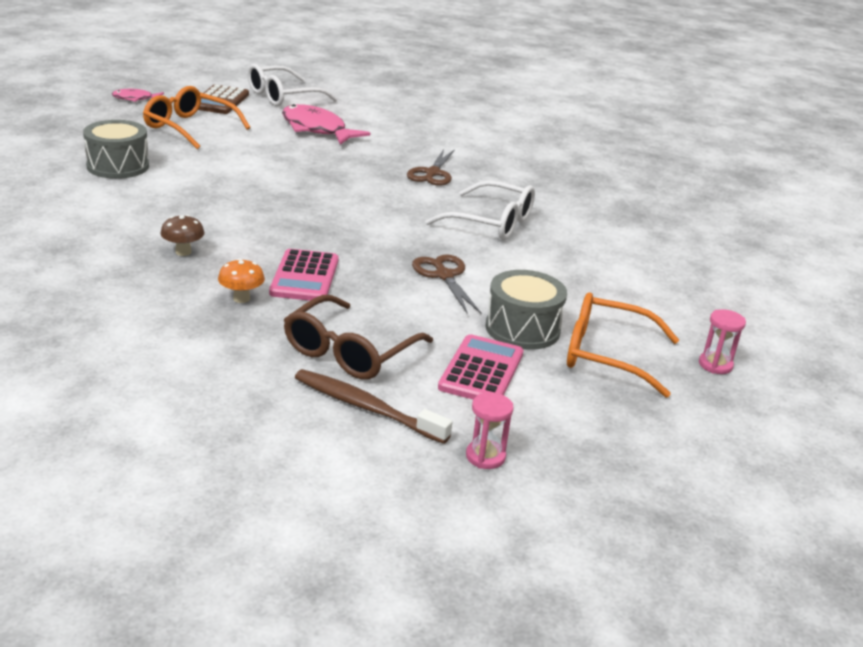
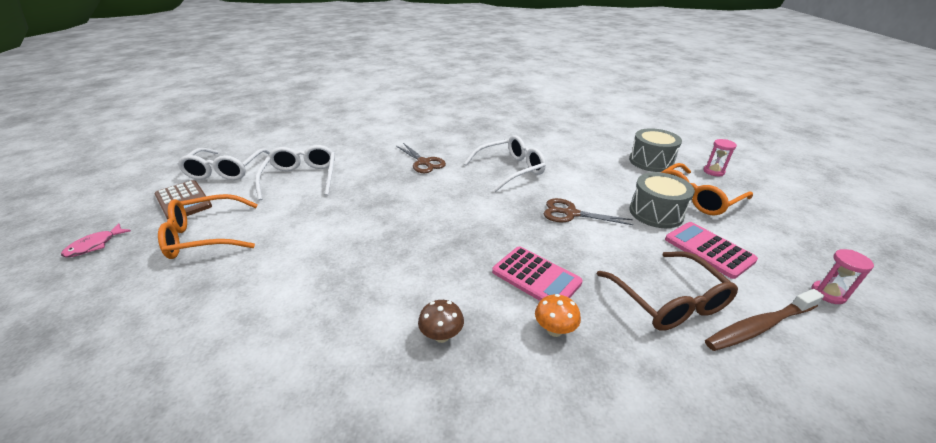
camera: 50 degrees left, 5 degrees up
grey drum [83,120,149,179] -> grey drum moved to [629,128,682,172]
pink fish [282,104,370,145] -> white glasses [255,145,335,200]

